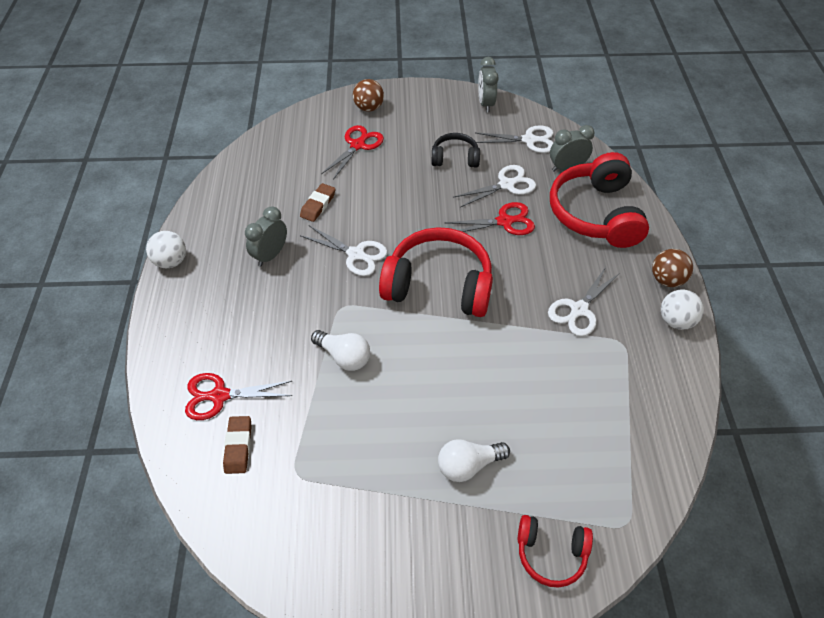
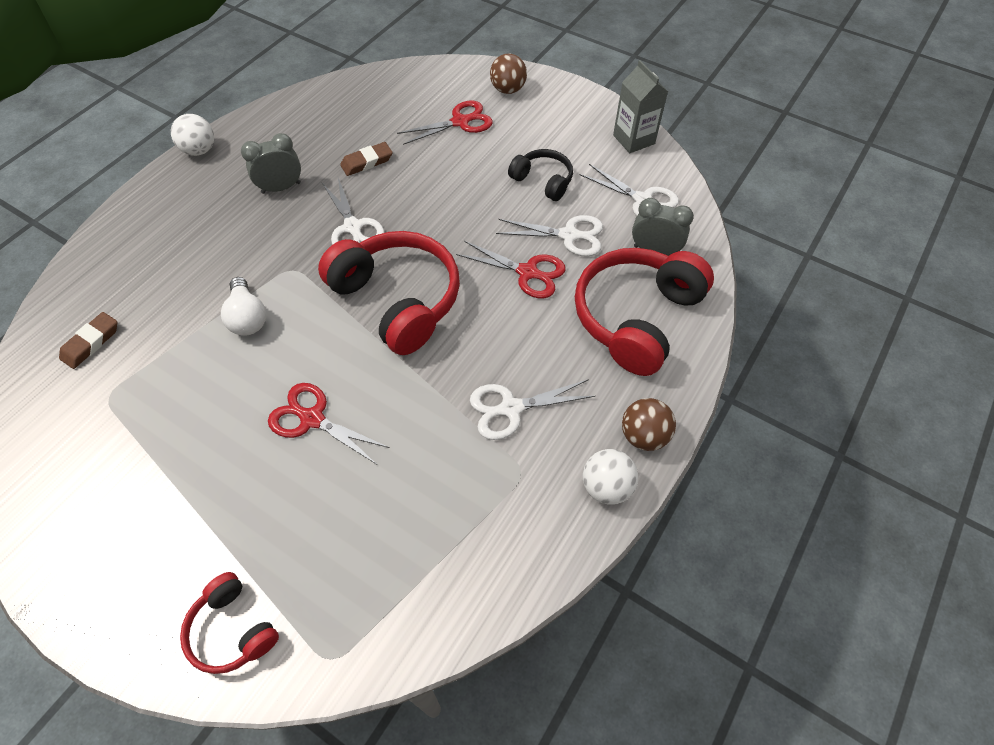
camera: 35 degrees right, 5 degrees up
red scissors [185,373,292,420] -> red scissors moved to [268,383,390,464]
white light bulb [438,439,510,482] -> none
grey clock [478,57,499,112] -> grey carton [613,60,668,153]

